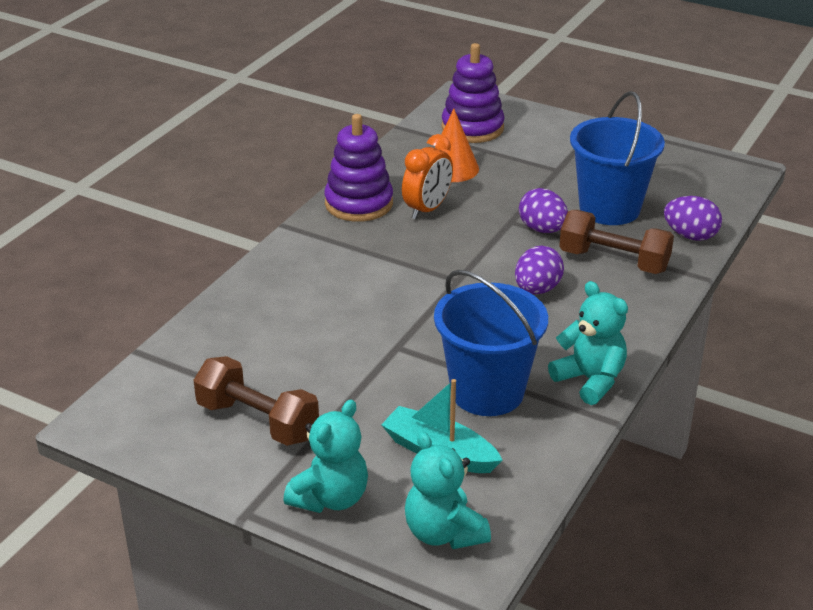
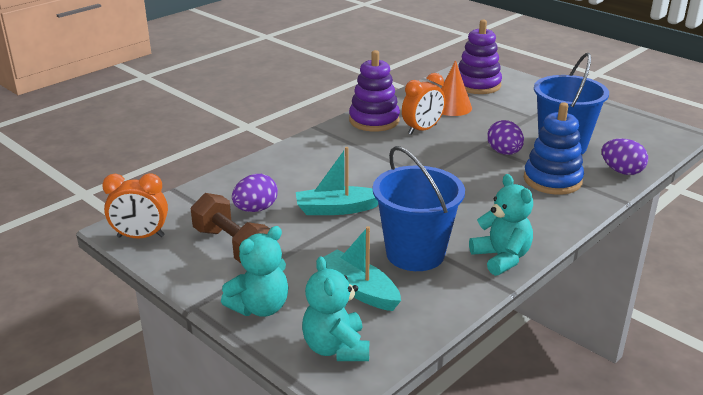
camera: 15 degrees right, 5 degrees down
purple egg [515,246,564,294] -> purple egg moved to [232,174,278,212]
brown dumbbell [559,210,674,274] -> blue stacking toy [524,102,584,195]
none -> orange clock [102,173,168,239]
none -> turquoise boat [296,147,378,215]

